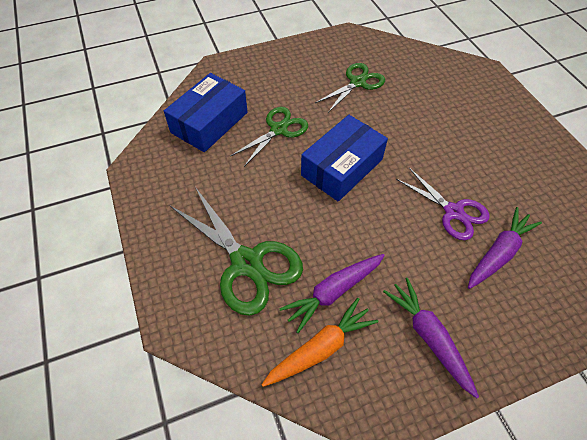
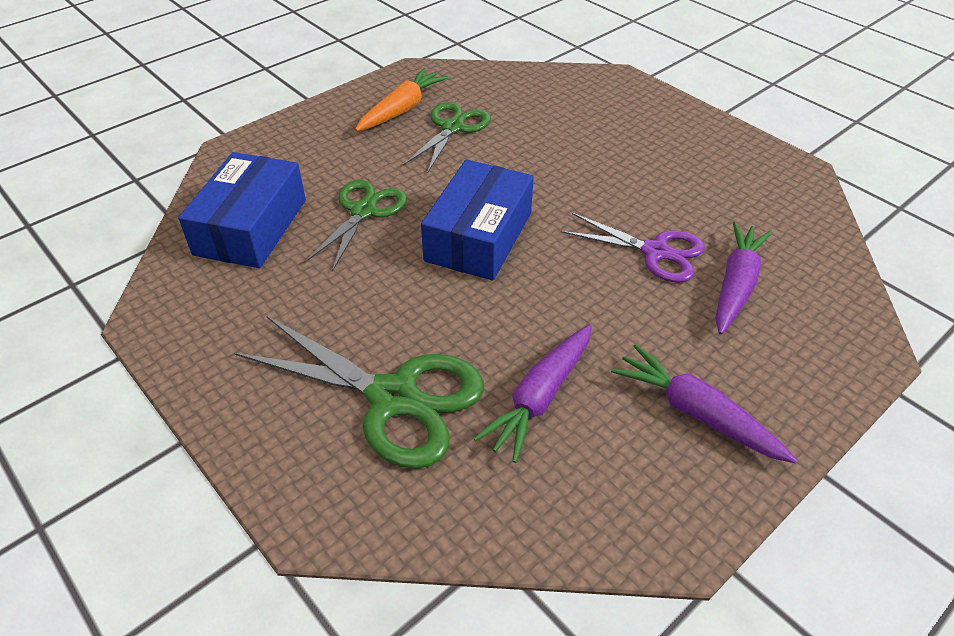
camera: 20 degrees left, 10 degrees down
orange carrot [261,298,378,387] -> orange carrot moved to [355,68,448,131]

